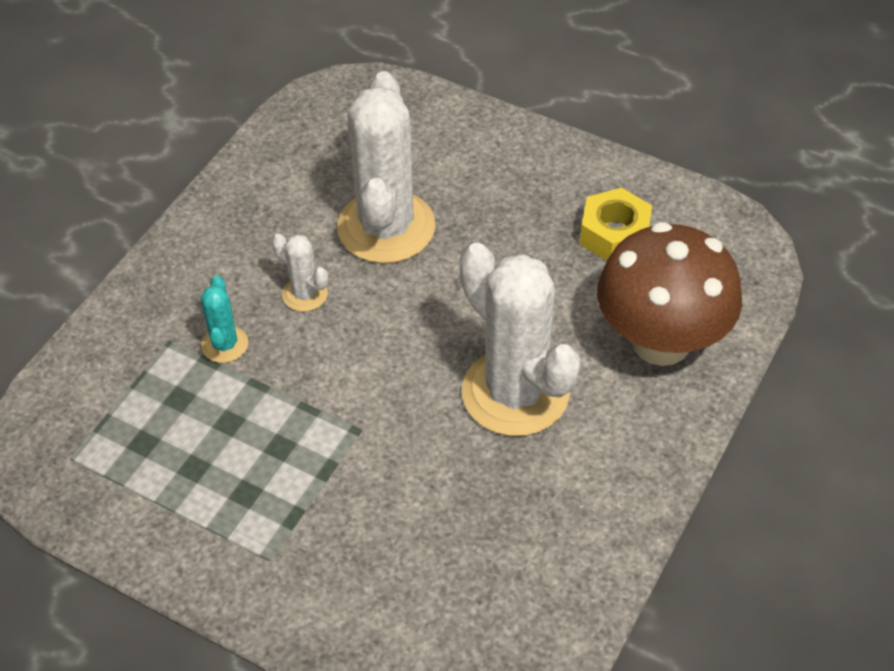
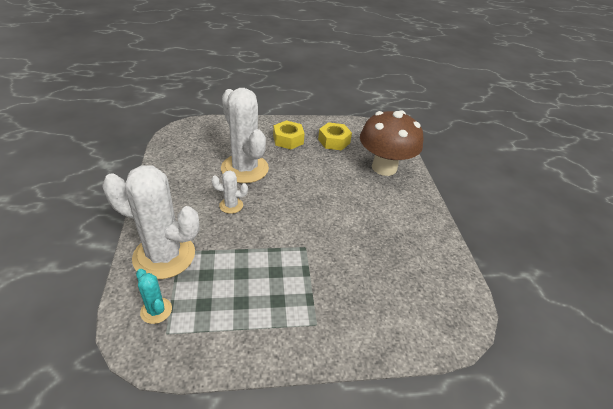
camera: 40 degrees left, 10 degrees down
turquoise cactus [201,276,248,363] -> turquoise cactus moved to [136,269,172,324]
white cactus [460,243,581,436] -> white cactus moved to [103,165,200,279]
none -> yellow nut [273,120,305,149]

